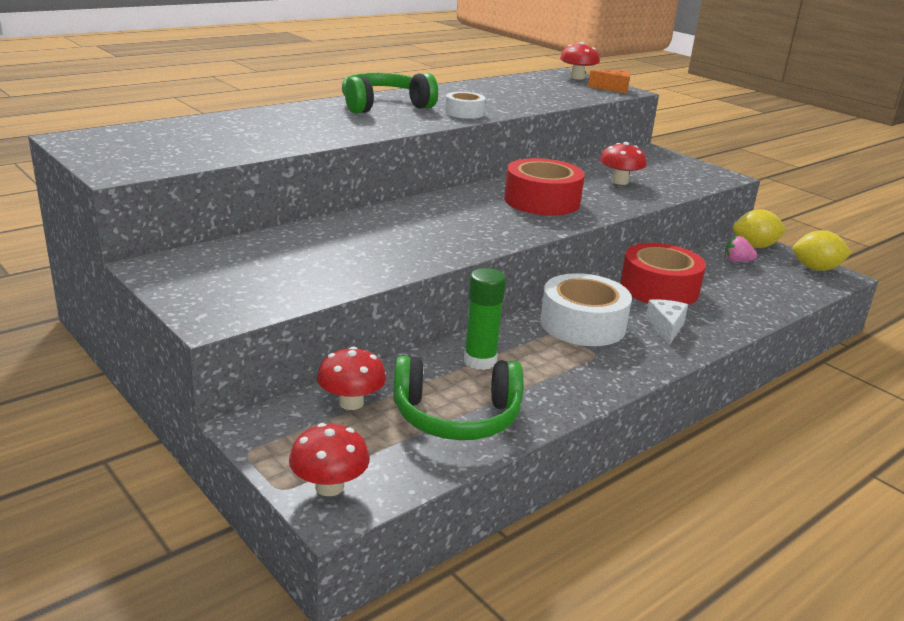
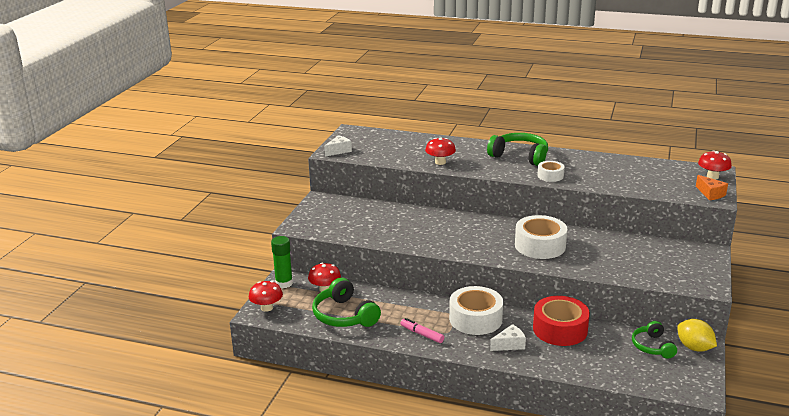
camera: 60 degrees right, 0 degrees up
green glue stick [464,268,506,370] -> green glue stick moved to [271,236,293,288]
red tape [504,158,585,215] -> white tape [515,215,567,259]
red mushroom [600,142,647,185] -> red mushroom moved to [425,137,456,165]
pink strawberry [725,236,757,262] -> green headphones [632,321,677,359]
yellow lemon [793,230,852,271] -> none
none -> white cheese [324,135,352,156]
none -> pink marker [400,318,444,343]

